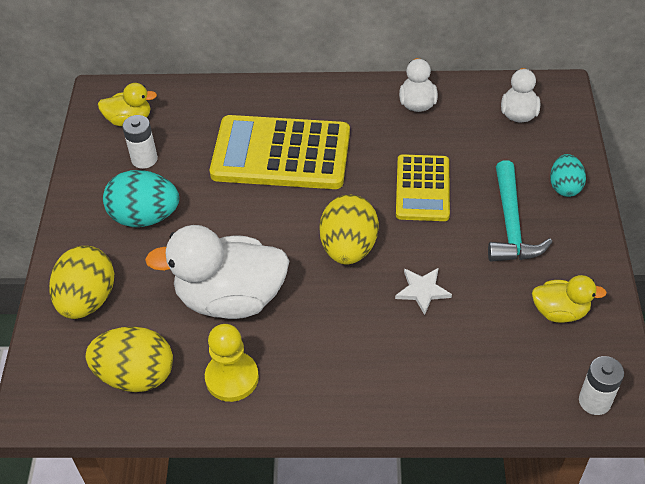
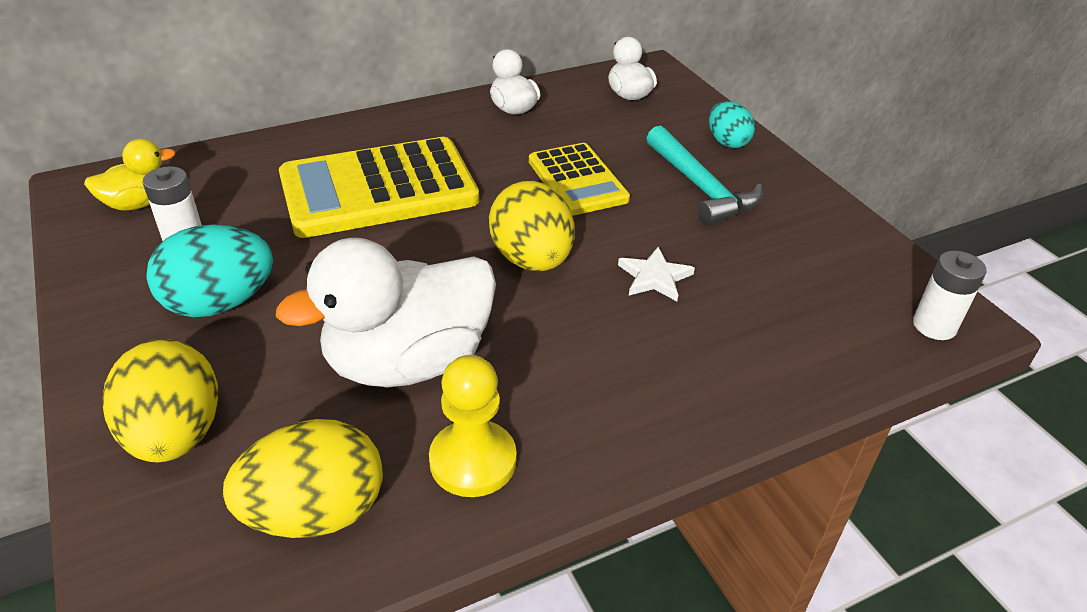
camera: 30 degrees left, 10 degrees down
yellow duck [532,275,607,323] -> none

